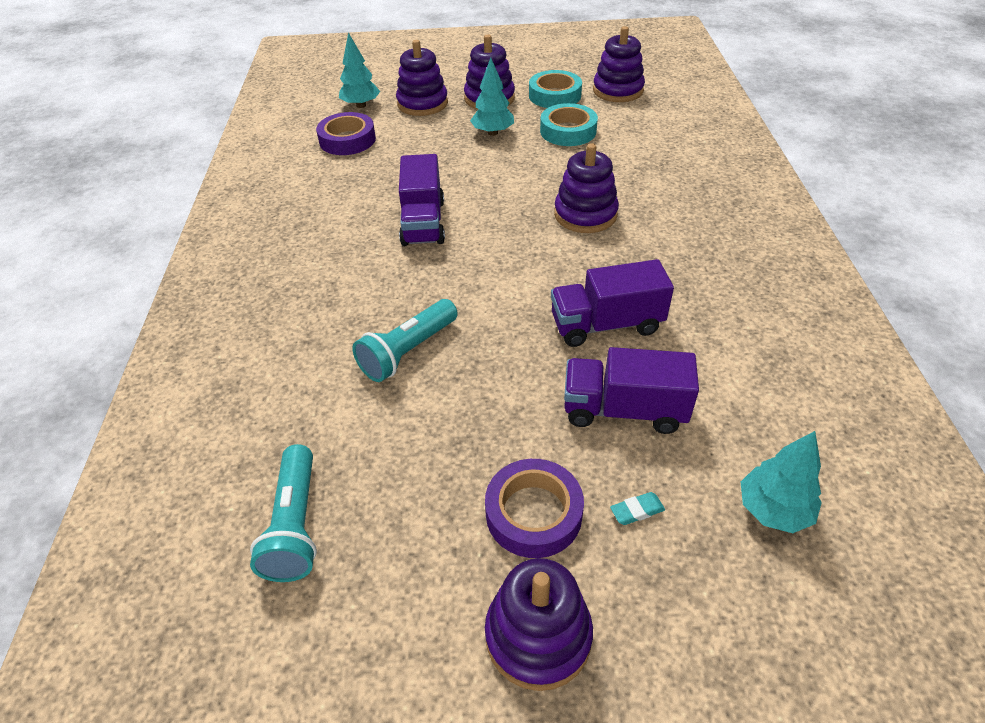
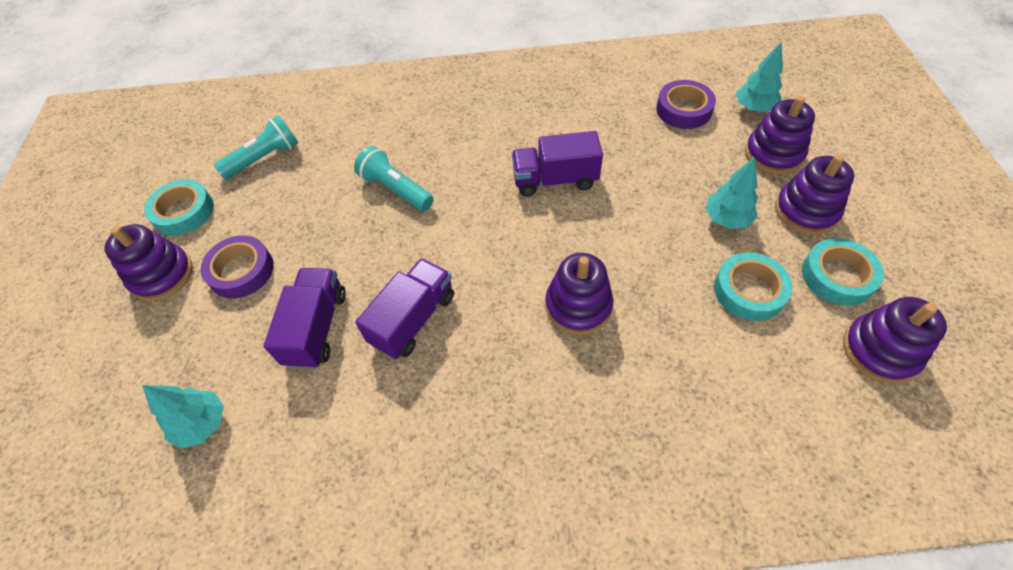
camera: 90 degrees right, 10 degrees up
turquoise flashlight [250,444,317,582] -> turquoise flashlight turned 150 degrees clockwise [214,115,298,179]
purple truck [551,259,674,347] -> purple truck turned 45 degrees clockwise [355,258,454,359]
turquoise eraser [610,492,665,525] -> none
none -> turquoise tape [144,179,214,236]

